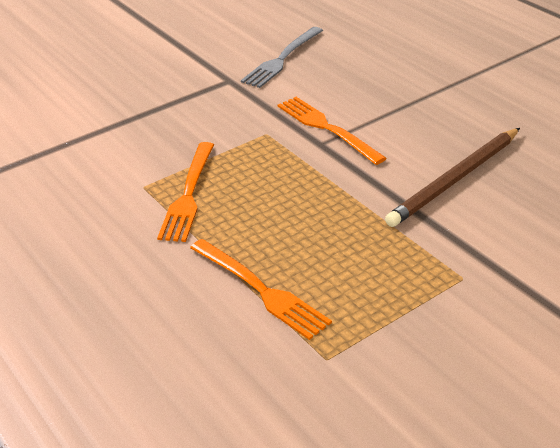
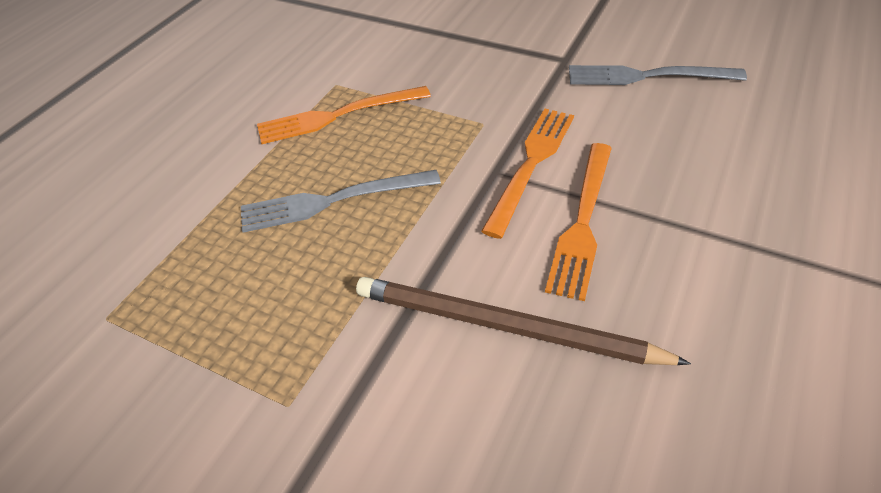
camera: 65 degrees right, 10 degrees up
orange fork [190,239,332,340] -> orange fork moved to [545,143,612,301]
none -> grey fork [241,170,441,233]

